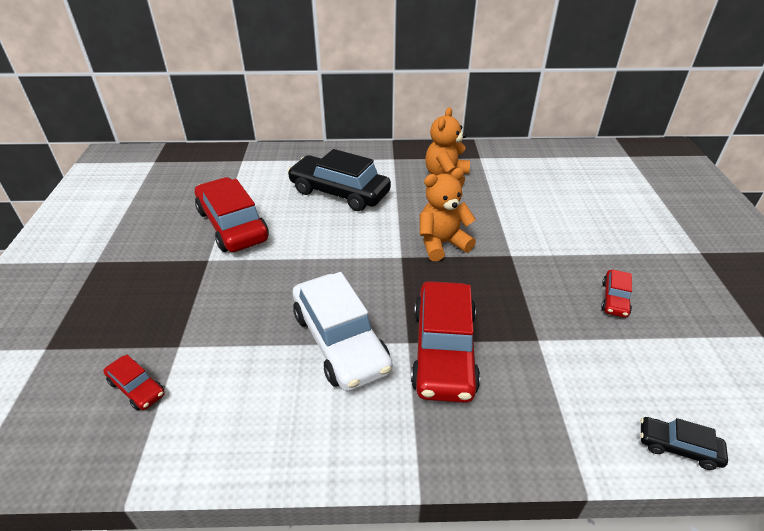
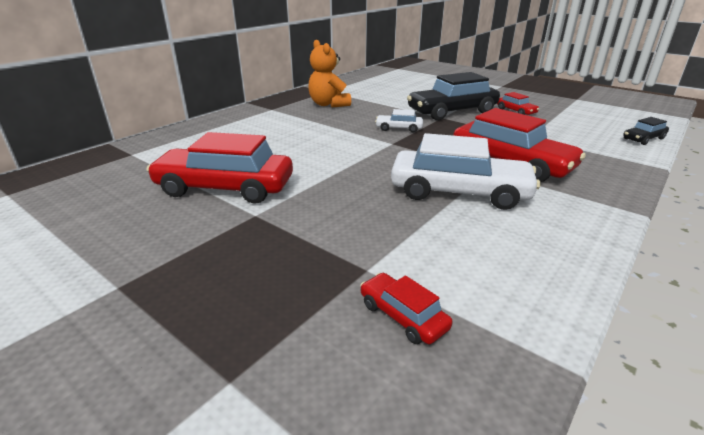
camera: 50 degrees left, 10 degrees down
red car [103,355,165,410] -> red car turned 120 degrees counterclockwise [360,273,453,344]
black car [287,149,391,211] -> black car moved to [407,72,500,121]
orange teddy bear [420,168,476,261] -> white car [375,109,423,132]

